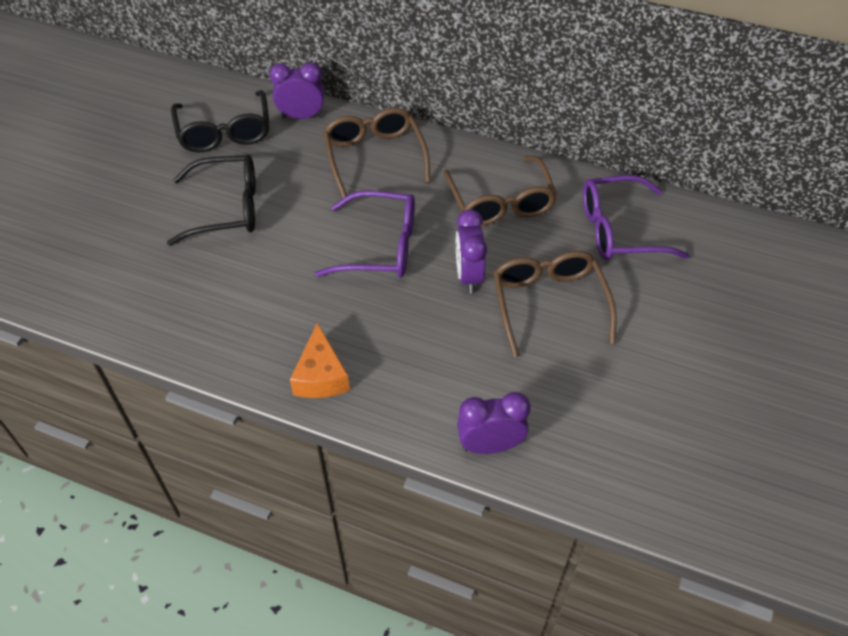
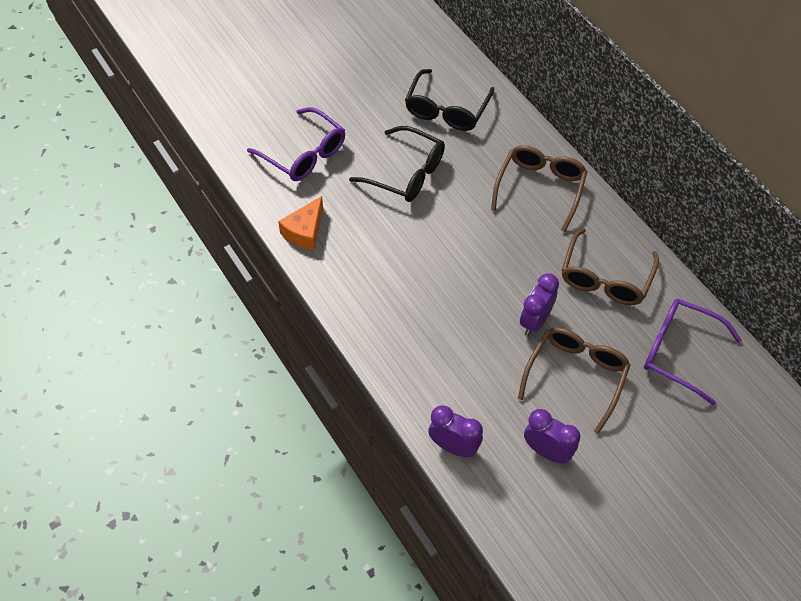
camera: 35 degrees right, 5 degrees up
purple clock [269,62,324,119] -> purple clock moved to [524,409,580,463]
orange cheese [290,323,350,398] -> orange cheese moved to [278,196,323,250]
purple glasses [315,190,415,278] -> purple glasses moved to [247,107,345,181]

